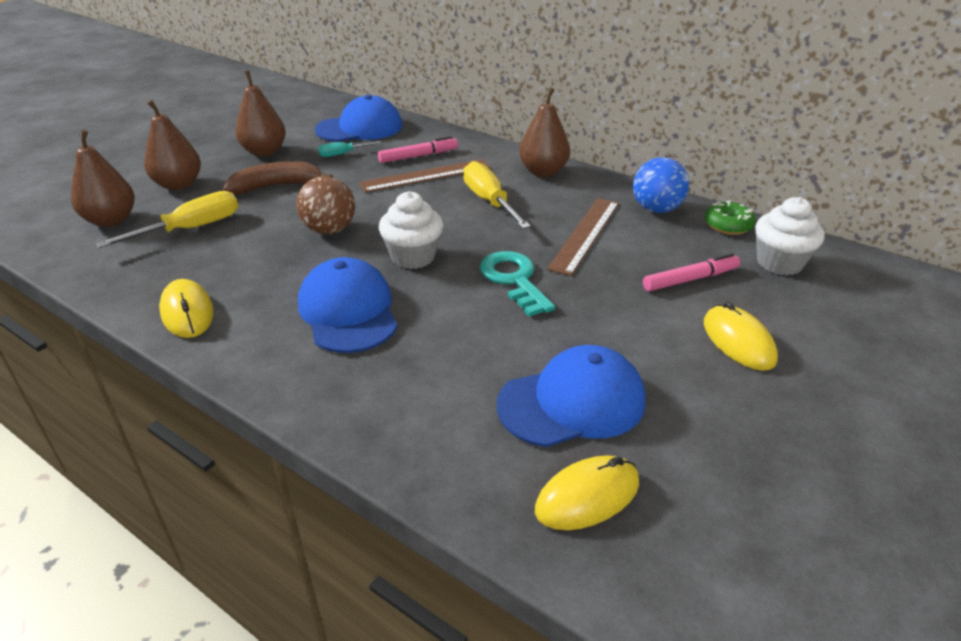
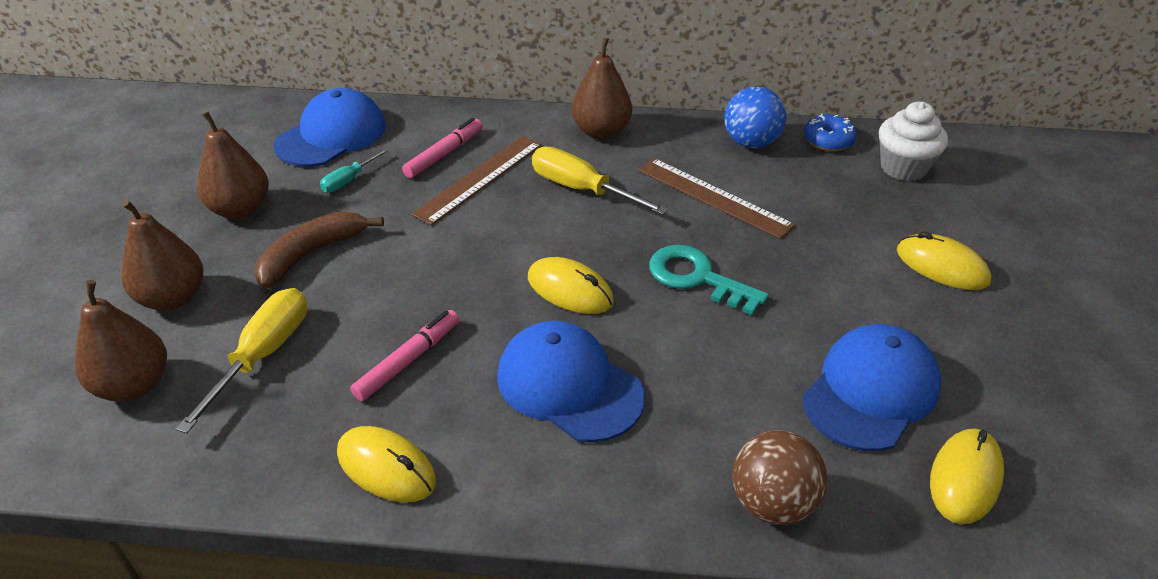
camera: 30 degrees left, 5 degrees up
brown ball [296,176,355,234] -> brown ball moved to [732,430,827,525]
white cupcake [379,191,443,269] -> yellow mouse [528,257,614,314]
brown ruler [547,198,619,276] -> brown ruler turned 45 degrees counterclockwise [638,158,795,239]
pink marker [643,253,740,291] -> pink marker moved to [350,310,459,401]
green donut [705,201,756,235] -> blue donut [804,114,857,151]

